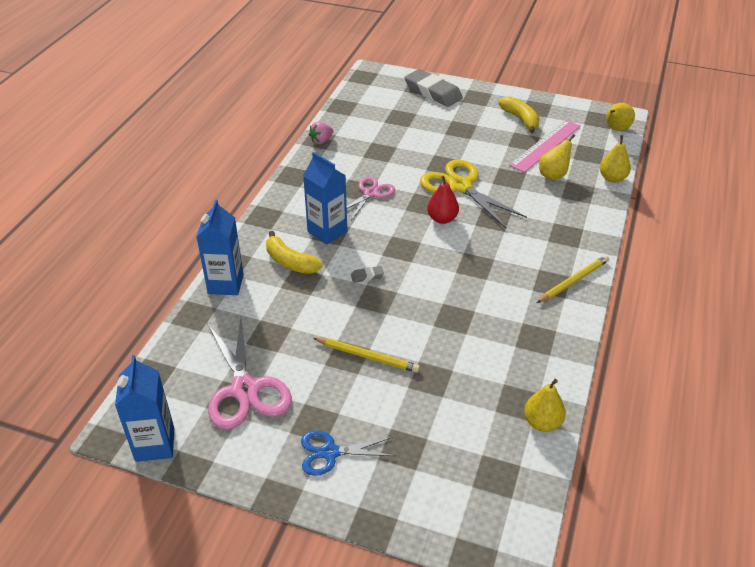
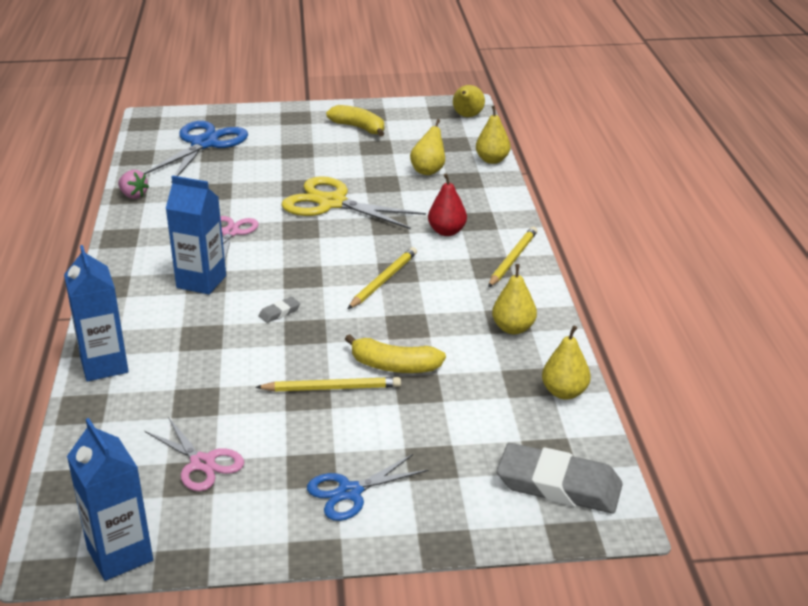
camera: 25 degrees left, 10 degrees down
pink scissors [208,317,292,430] -> pink scissors [145,417,244,491], size x0.60
yellow banana [266,231,323,274] -> yellow banana moved to [345,334,446,373]
pink strawberry [309,122,333,144] -> pink strawberry turned 75 degrees counterclockwise [118,170,149,199]
grey eraser [404,69,463,107] -> grey eraser moved to [497,443,623,513]
red pear [427,175,459,224] -> red pear moved to [428,173,467,236]
pink ruler [509,120,581,173] -> none
none -> blue scissors [143,121,248,176]
none -> yellow pencil [348,247,417,309]
none -> yellow pear [492,264,537,335]

